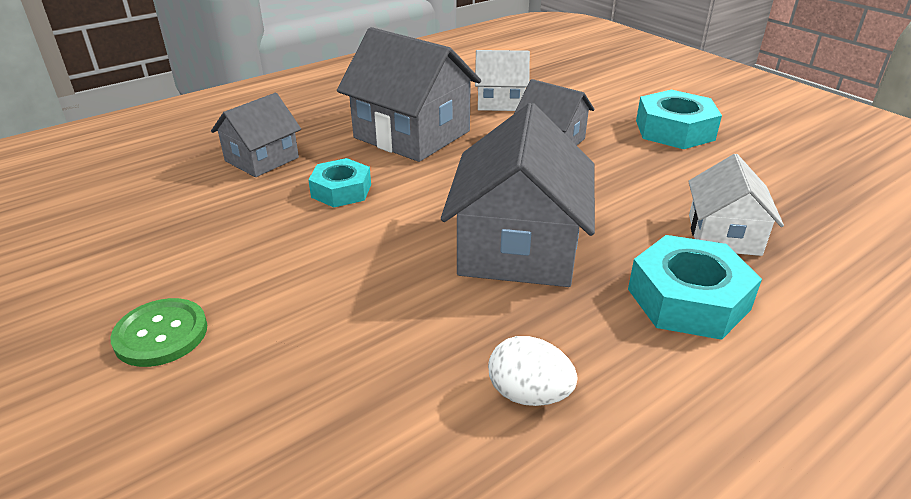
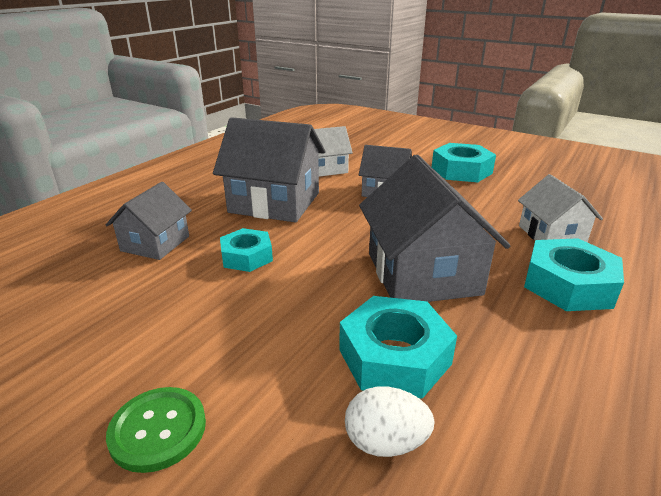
camera: 20 degrees left, 5 degrees down
white egg [488,336,577,406] -> white egg moved to [345,387,435,457]
none -> turquoise nut [339,296,457,399]

